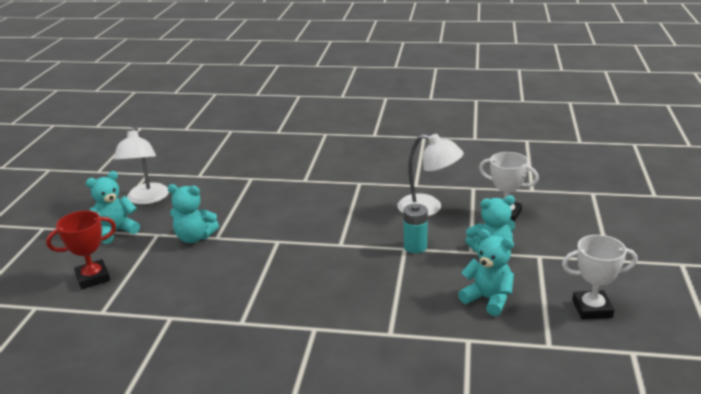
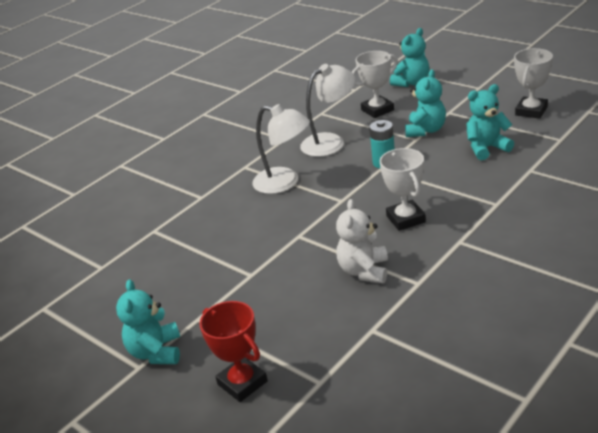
camera: 55 degrees left, 5 degrees up
red trophy [46,211,116,289] -> red trophy turned 45 degrees counterclockwise [199,301,268,402]
white lamp [113,127,169,205] -> white lamp moved to [252,104,310,194]
turquoise teddy bear [168,184,219,243] -> turquoise teddy bear moved to [390,28,429,87]
none -> white teddy bear [336,199,388,283]
none -> white trophy [380,148,426,231]

